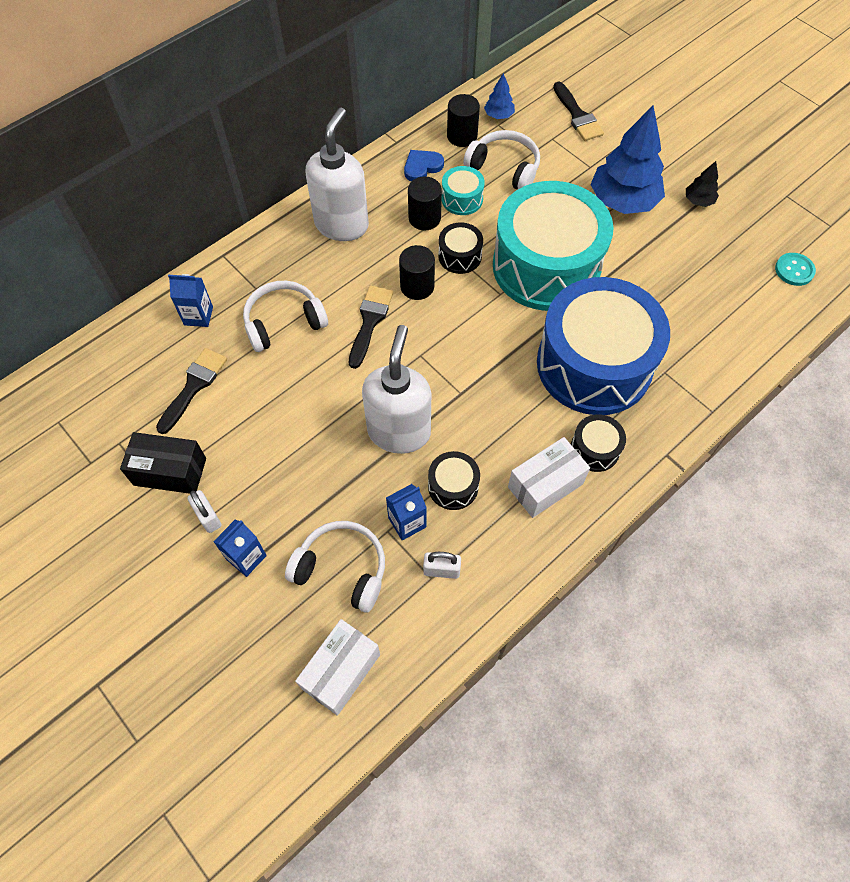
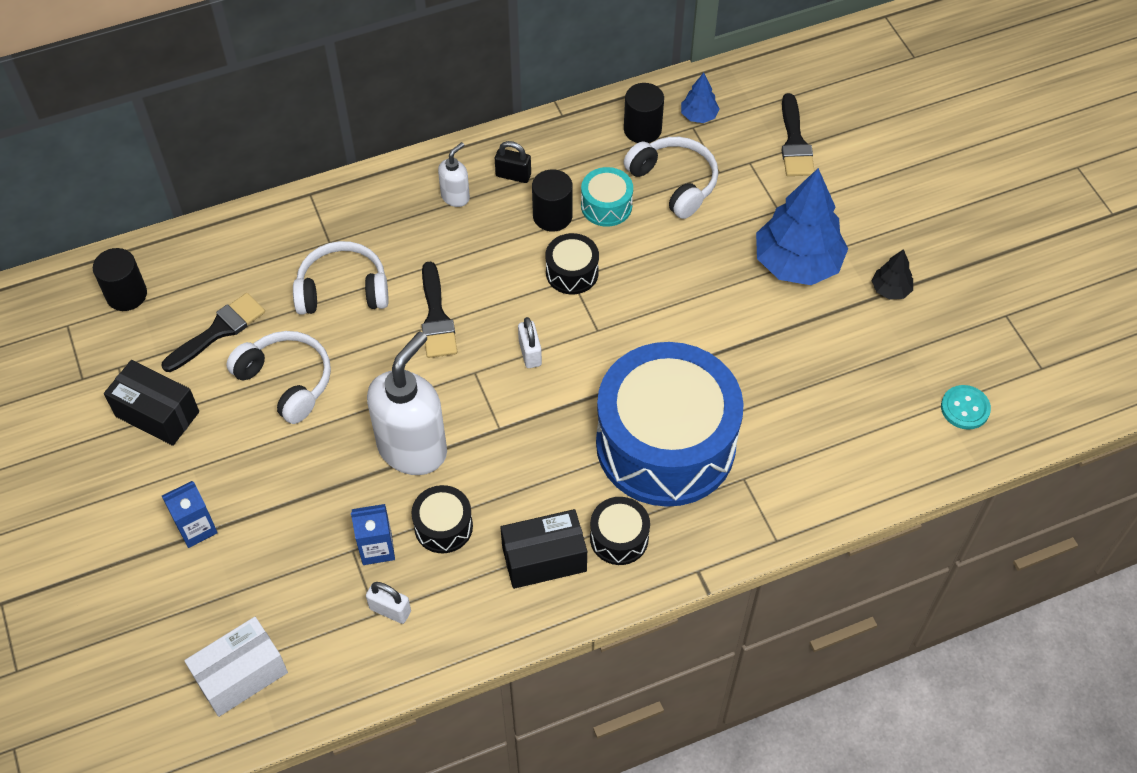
camera: 20 degrees right, 5 degrees down
blue carton [168,274,213,327] -> none
white padlock [187,490,221,533] -> white padlock moved to [518,317,542,368]
white headphones [285,521,385,613] -> white headphones moved to [226,331,331,424]
white soap dispenser [306,107,369,241] -> white soap dispenser [438,142,470,207], size x0.47
black brush [349,286,393,369] -> black brush turned 135 degrees clockwise [422,261,457,358]
black cylinder [399,245,435,300] -> black cylinder moved to [93,248,147,311]
blue heart [404,150,444,181] -> none
turquoise drum [493,181,614,311] -> none
white box [508,437,590,518] -> black box [500,509,587,589]
none -> black padlock [495,141,531,183]

